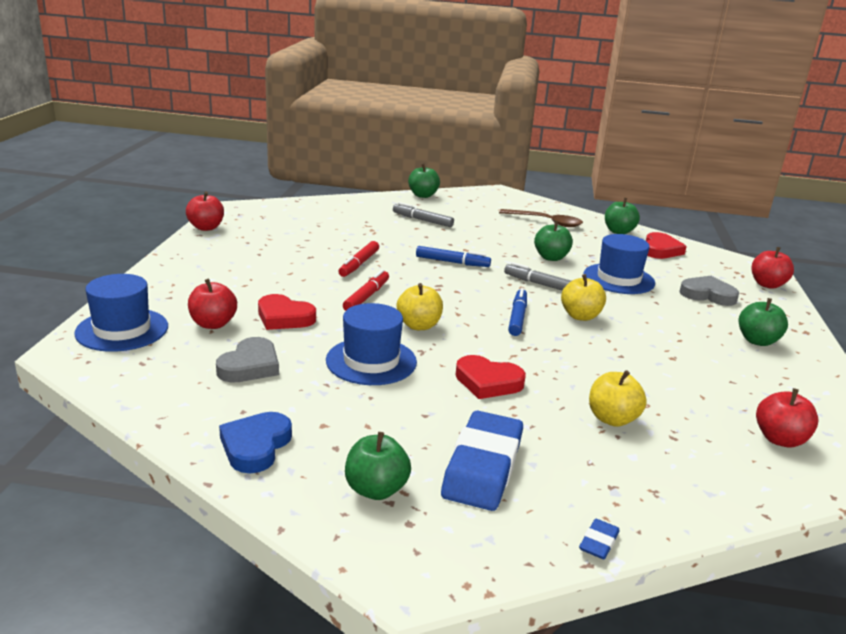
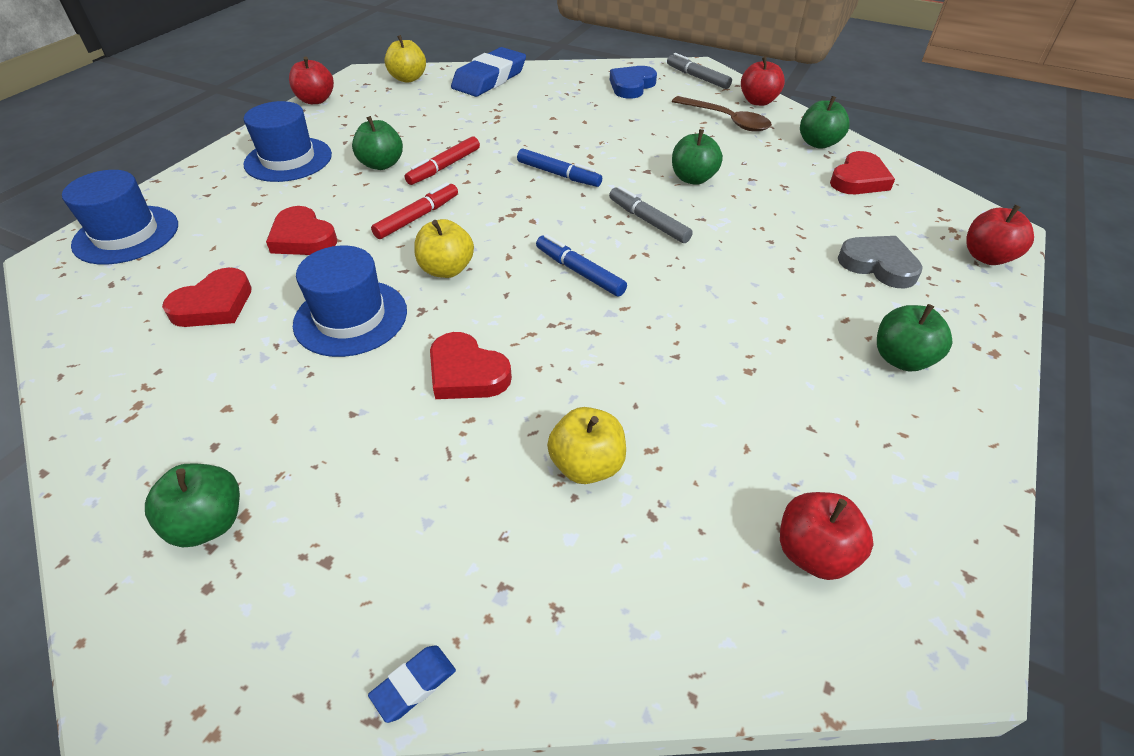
camera: 20 degrees right, 20 degrees up
red apple [188,279,237,329] -> red apple moved to [741,56,785,106]
grey heart [216,337,279,383] -> red heart [162,268,252,327]
blue heart [219,412,292,473] -> blue heart moved to [610,66,657,99]
grey marker [393,202,454,227] -> grey marker moved to [667,53,732,89]
green apple [408,164,440,198] -> green apple moved to [352,116,403,170]
blue eraser [441,410,523,511] -> blue eraser moved to [451,47,526,97]
blue marker [508,288,527,336] -> blue marker turned 75 degrees counterclockwise [536,234,627,297]
yellow apple [561,274,606,321] -> yellow apple moved to [384,35,426,83]
blue hat [583,234,655,294] -> blue hat moved to [244,101,332,182]

